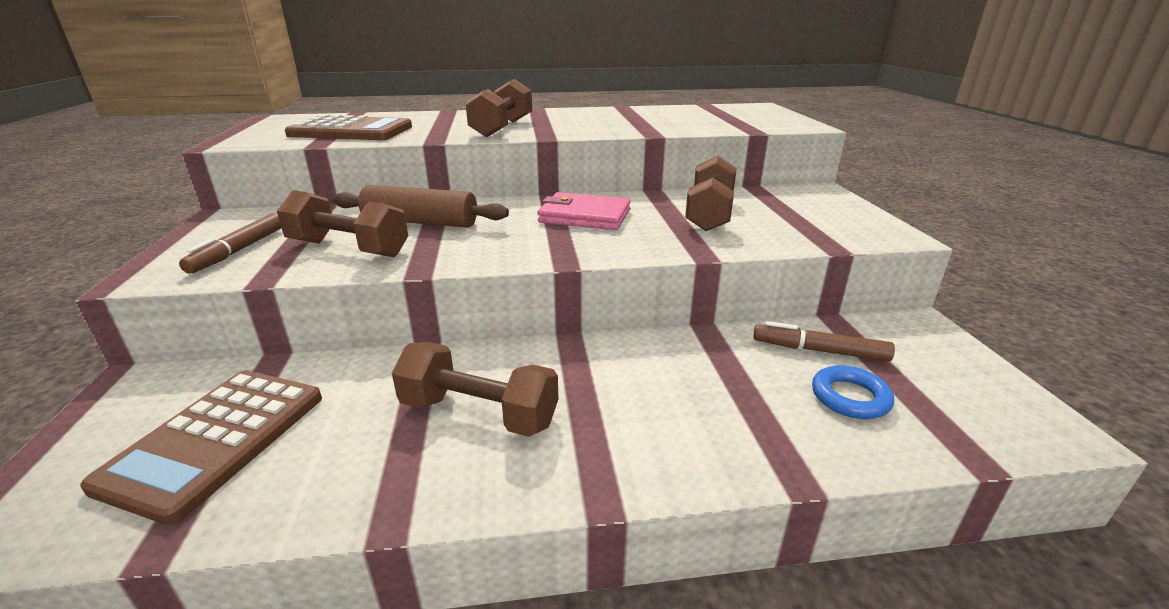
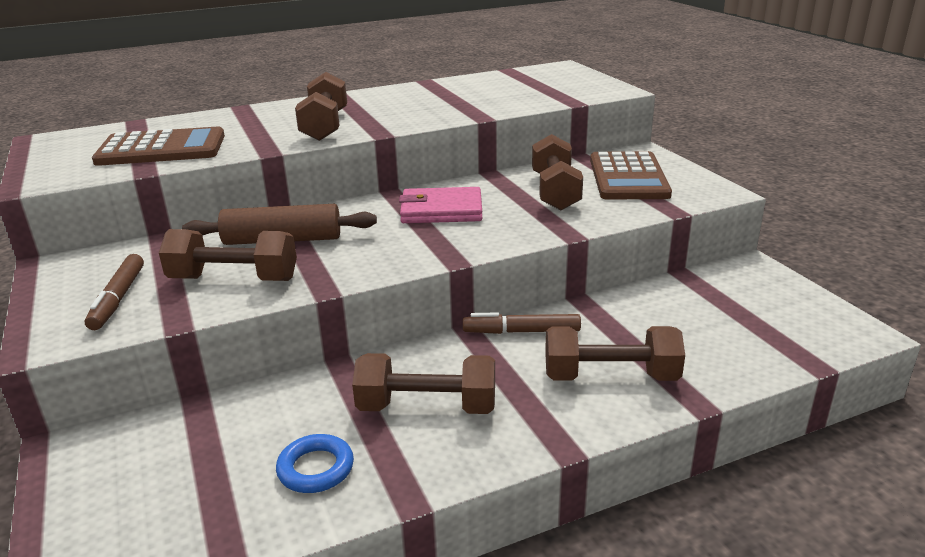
camera: 15 degrees left, 0 degrees up
brown calculator [80,370,322,525] -> brown calculator moved to [590,151,672,199]
brown marker [754,321,895,361] -> brown marker moved to [463,312,581,334]
blue ring [812,365,894,419] -> blue ring moved to [276,434,354,493]
none -> brown dumbbell [545,326,685,381]

